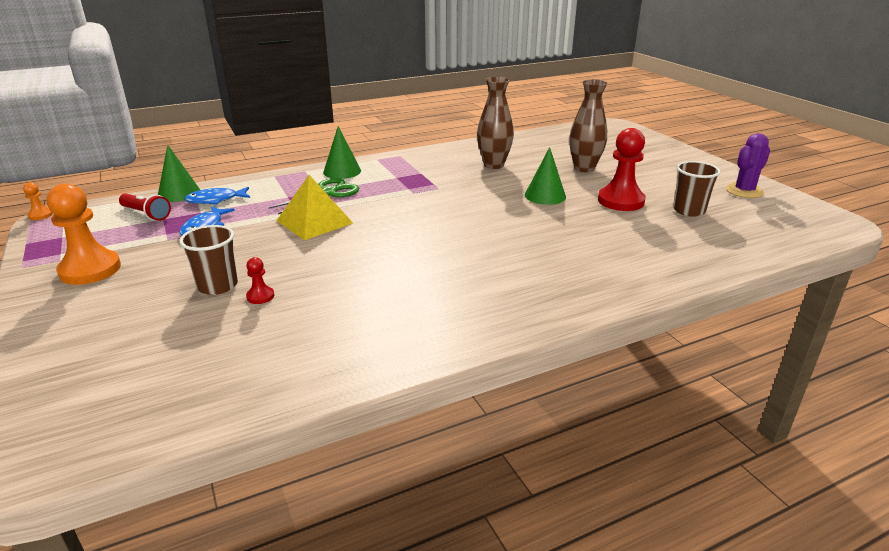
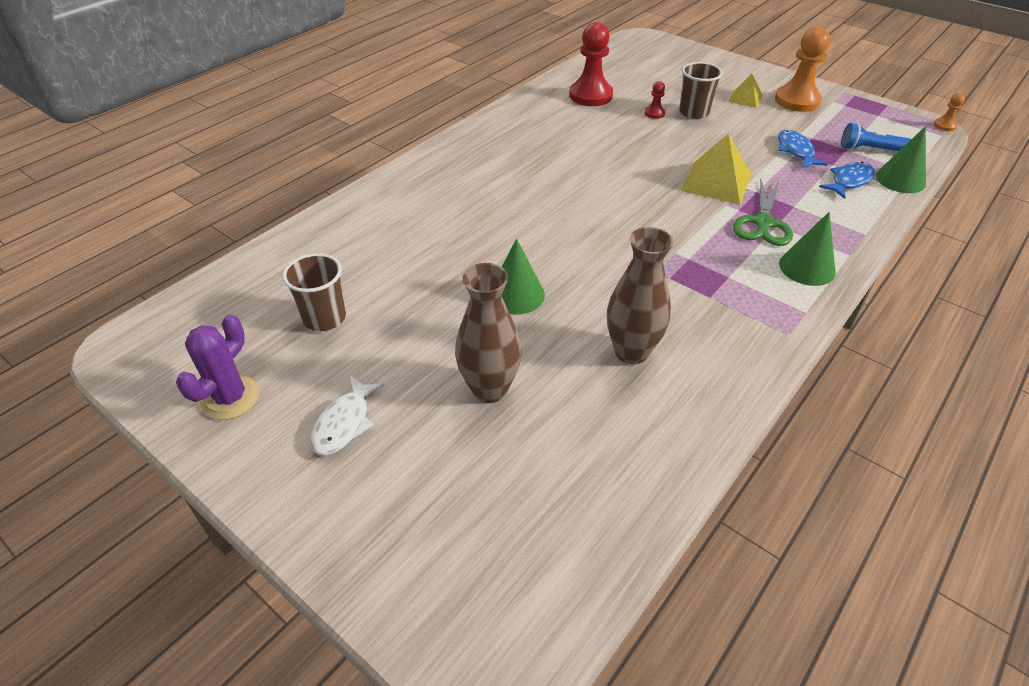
camera: 155 degrees right, 15 degrees up
red flashlight [119,193,171,221] -> blue flashlight [841,123,911,151]
red pawn [598,128,646,211] -> red pawn moved to [569,22,613,106]
none -> white fish [310,375,385,455]
none -> yellow pyramid [728,74,763,108]

